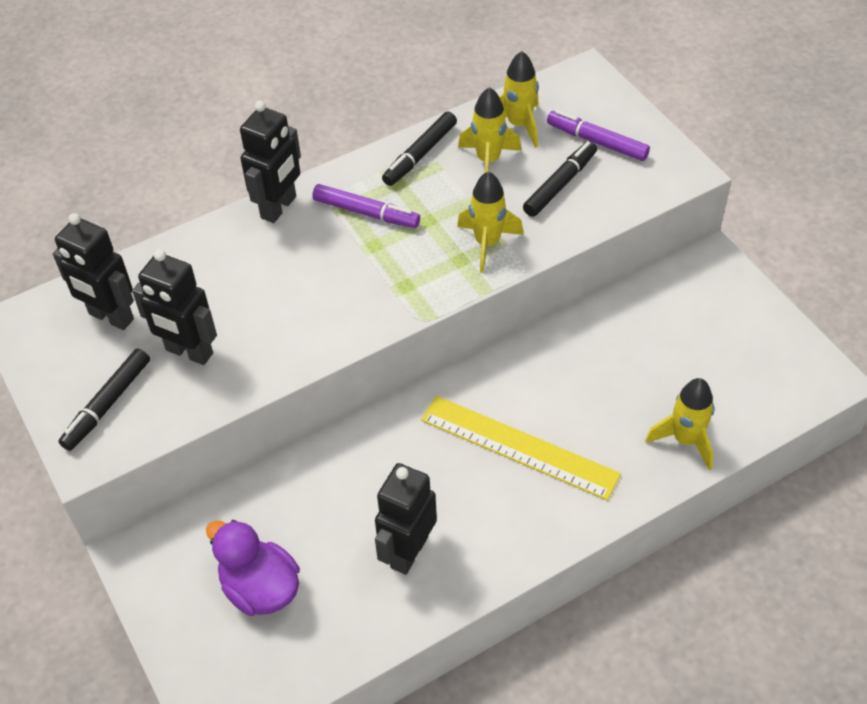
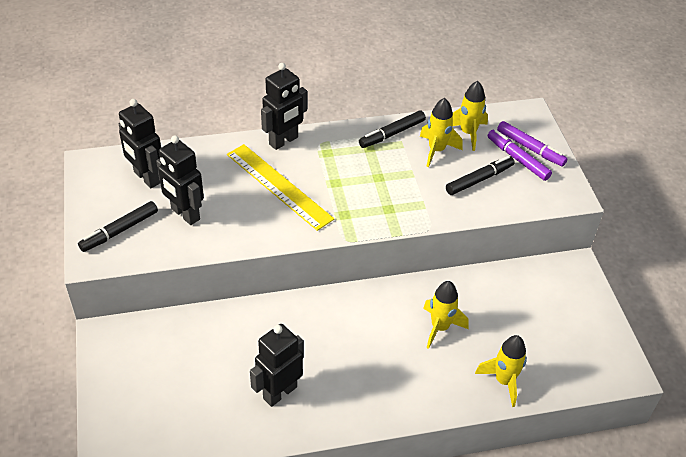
camera: 15 degrees right, 5 degrees down
purple duck [206,520,300,616] -> none
purple marker [312,184,420,228] -> purple marker moved to [497,121,567,166]
yellow ruler [421,396,621,500] -> yellow ruler moved to [227,144,334,231]
yellow rocket [457,171,524,273] -> yellow rocket moved to [423,281,469,349]

